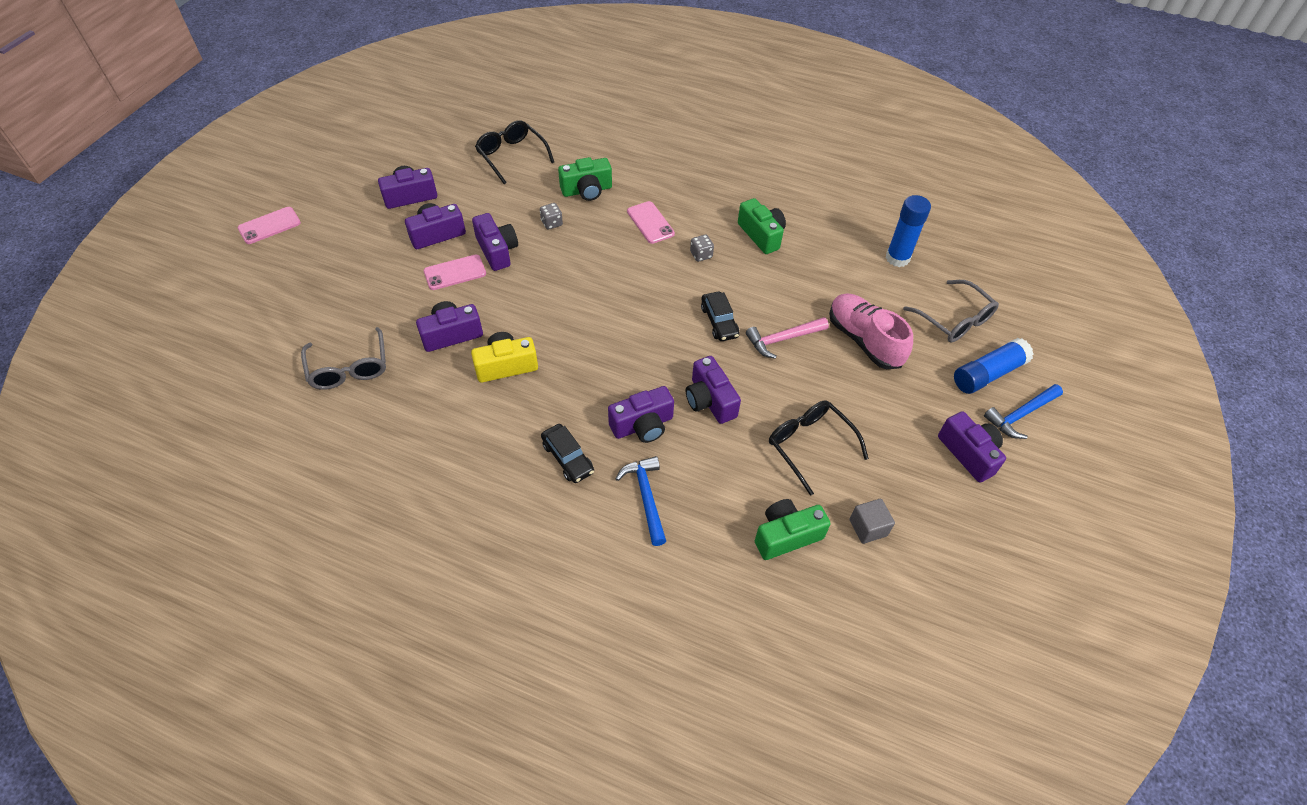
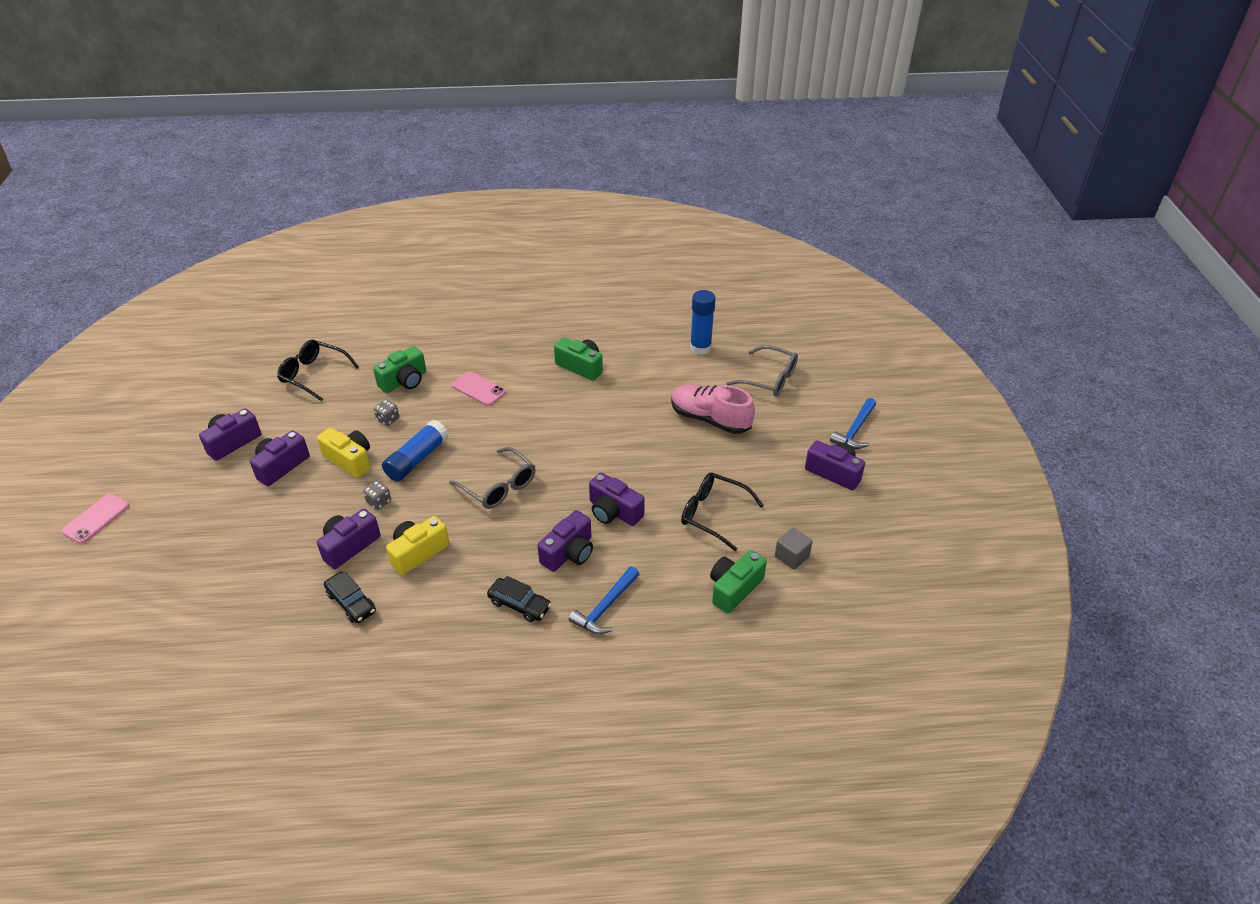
camera: 25 degrees left, 10 degrees down
grey glasses [301,327,386,390] -> grey glasses moved to [449,447,536,509]
pink phone [424,255,486,290] -> none
purple camera [472,213,518,271] -> yellow camera [317,428,371,478]
blue hammer [616,456,666,546] -> blue hammer turned 105 degrees counterclockwise [569,566,639,634]
grey dice [690,234,714,262] -> grey dice moved to [363,481,391,510]
black car [701,292,740,341] -> black car moved to [324,572,376,623]
pink hammer [746,317,829,359] -> none
blue glue stick [954,338,1034,394] -> blue glue stick moved to [382,420,449,482]

